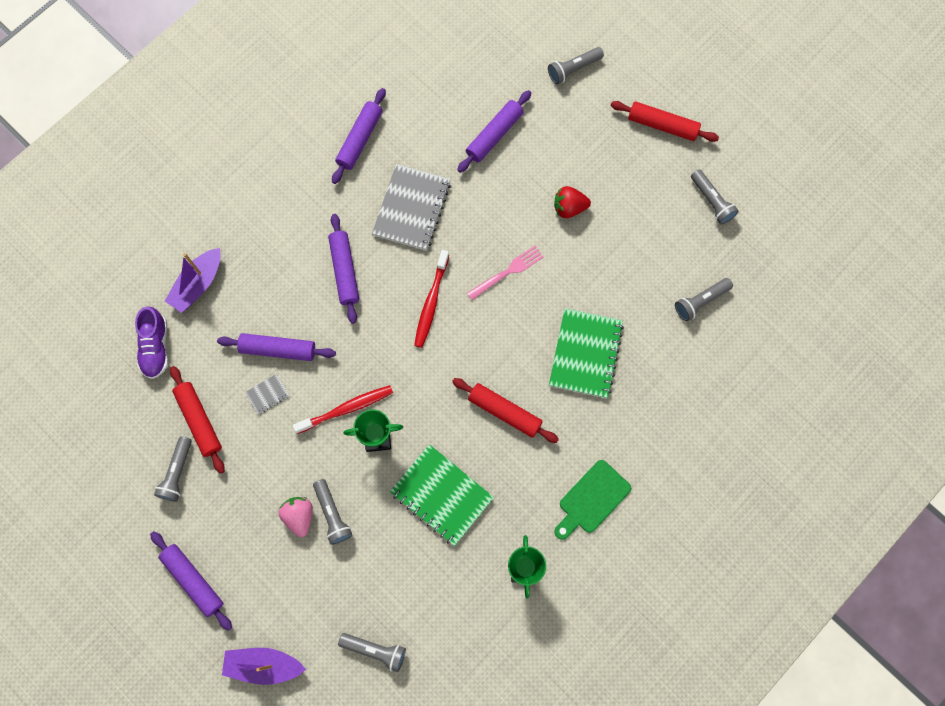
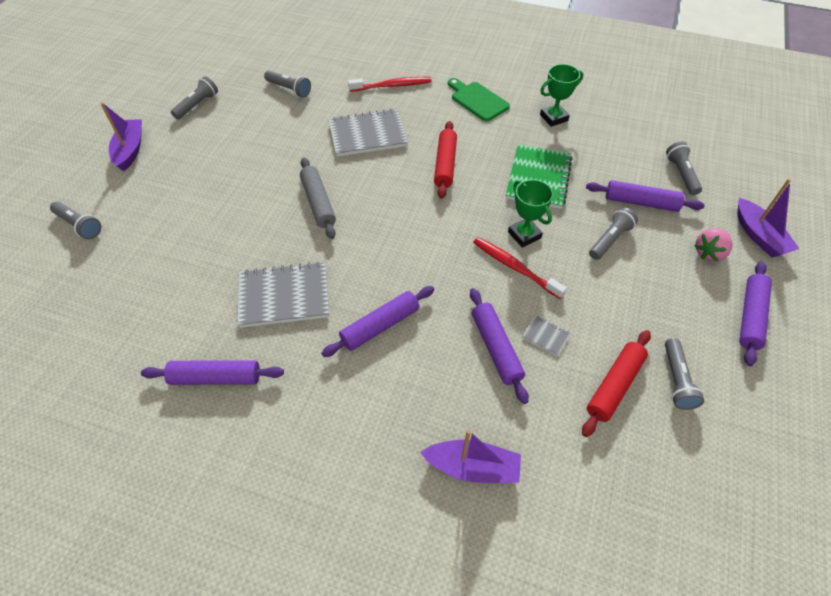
camera: 115 degrees left, 20 degrees down
purple shoe [135,307,168,379] -> none
grey flashlight [154,436,192,502] -> grey flashlight turned 105 degrees clockwise [665,338,704,410]
pink strawberry [278,497,313,537] -> pink strawberry moved to [694,228,732,262]
red toothbrush [414,250,449,348] -> red toothbrush moved to [348,77,432,92]
purple rolling pin [457,90,531,173] -> purple rolling pin moved to [586,180,705,212]
pink fork [467,246,544,300] -> grey rolling pin [300,158,336,239]
green notebook [549,308,624,398] -> grey notebook [328,109,408,157]
red strawberry [554,186,591,218] -> none
green cutting board [554,460,631,540] -> green cutting board turned 150 degrees counterclockwise [448,78,510,121]
red rolling pin [610,101,719,142] -> purple boat [100,102,142,171]

